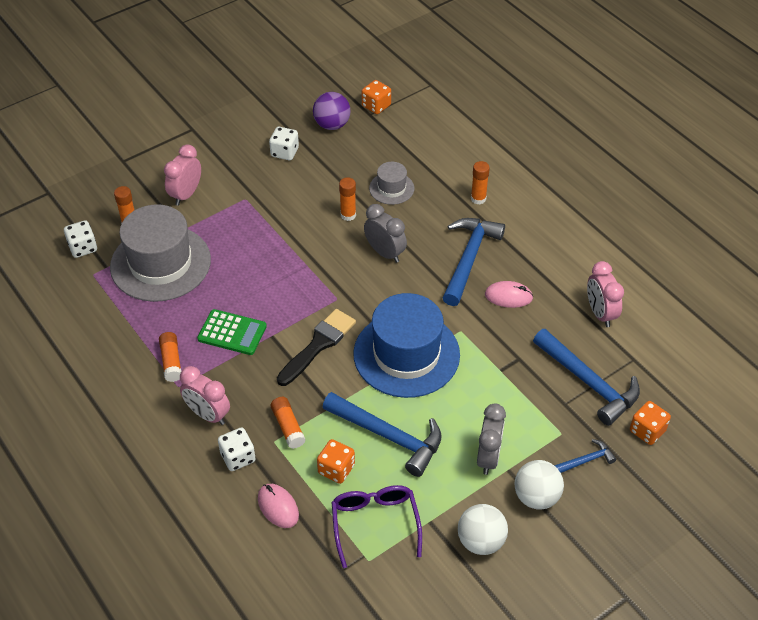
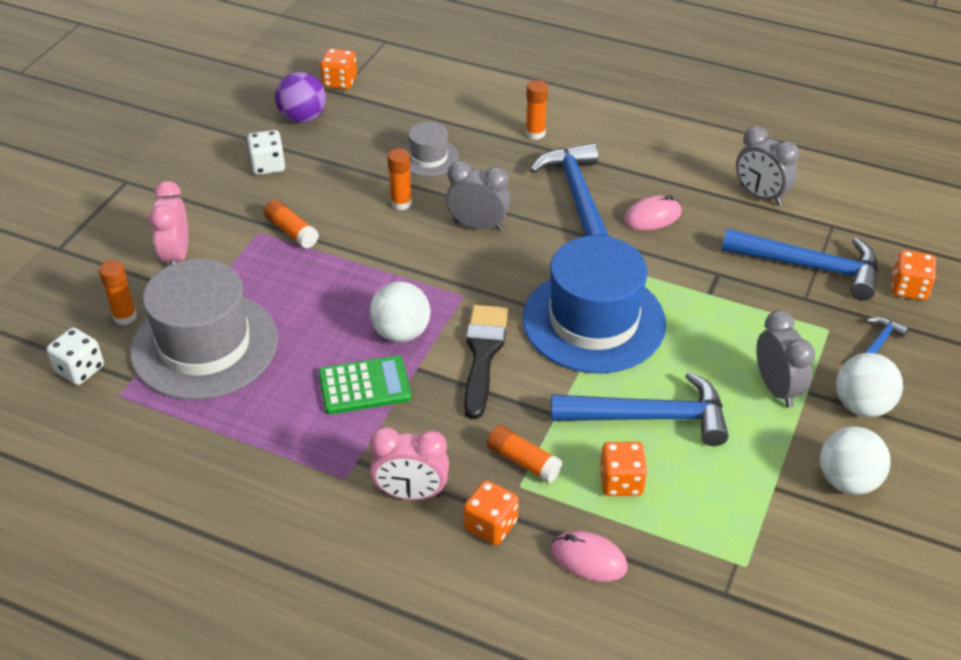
camera: 30 degrees left, 5 degrees down
orange glue stick [159,332,181,382] -> orange glue stick moved to [264,200,319,249]
white dice [218,428,256,471] -> orange dice [463,480,519,545]
purple glasses [332,485,422,568] -> none
pink clock [587,261,624,327] -> grey clock [736,126,799,206]
none -> white ball [370,282,430,342]

